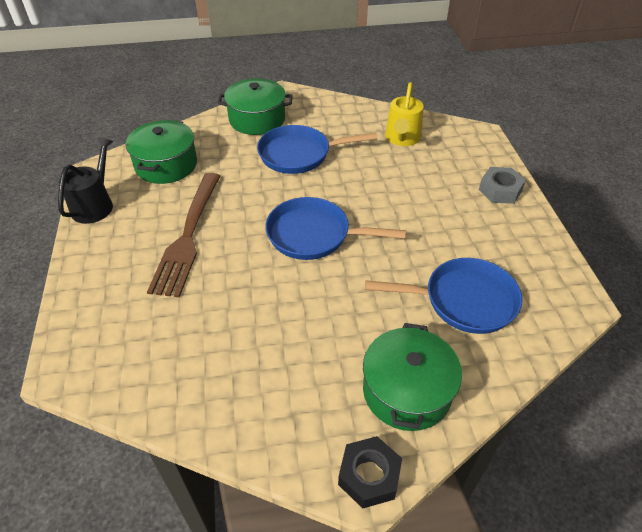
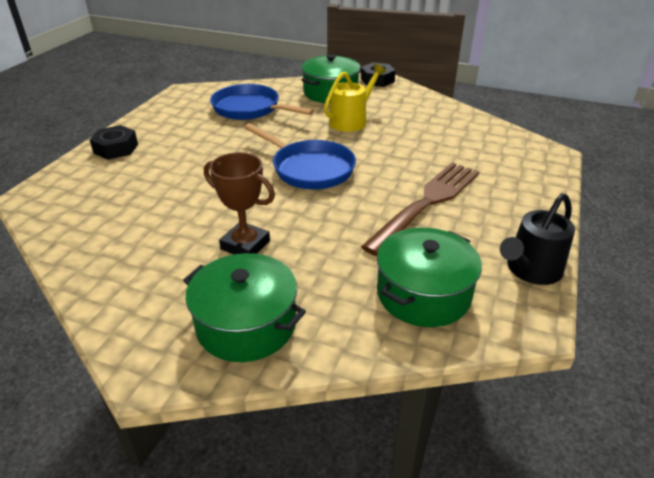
camera: 150 degrees left, 10 degrees down
blue pan [257,125,378,174] -> brown trophy [204,152,275,254]
yellow watering can [385,82,424,146] -> yellow watering can moved to [324,64,386,132]
grey nut [479,167,526,204] -> black nut [90,125,138,160]

